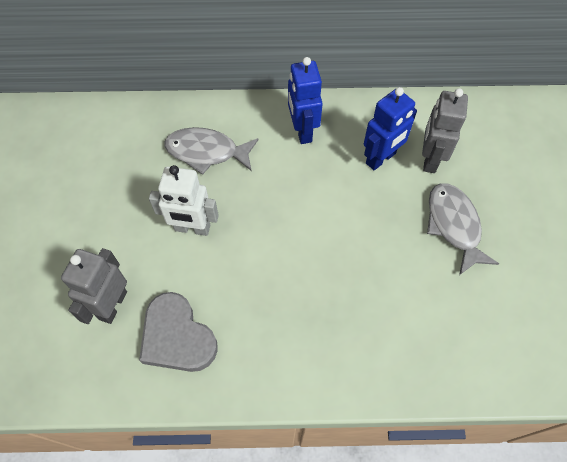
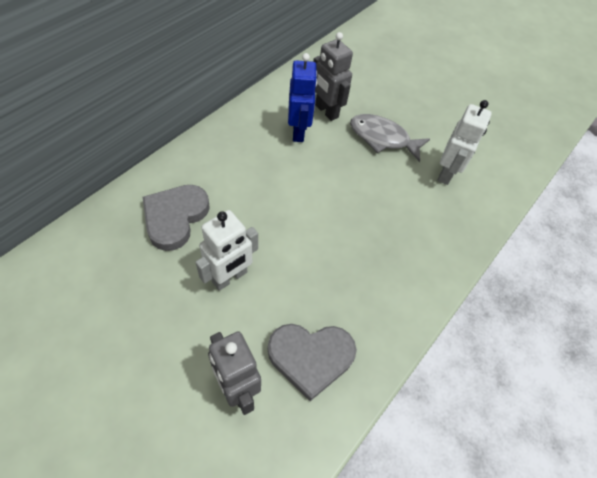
camera: 55 degrees left, 5 degrees down
grey fish [165,127,259,175] -> grey heart [143,185,210,251]
blue robot [288,57,323,144] -> none
none -> white robot [438,100,492,185]

